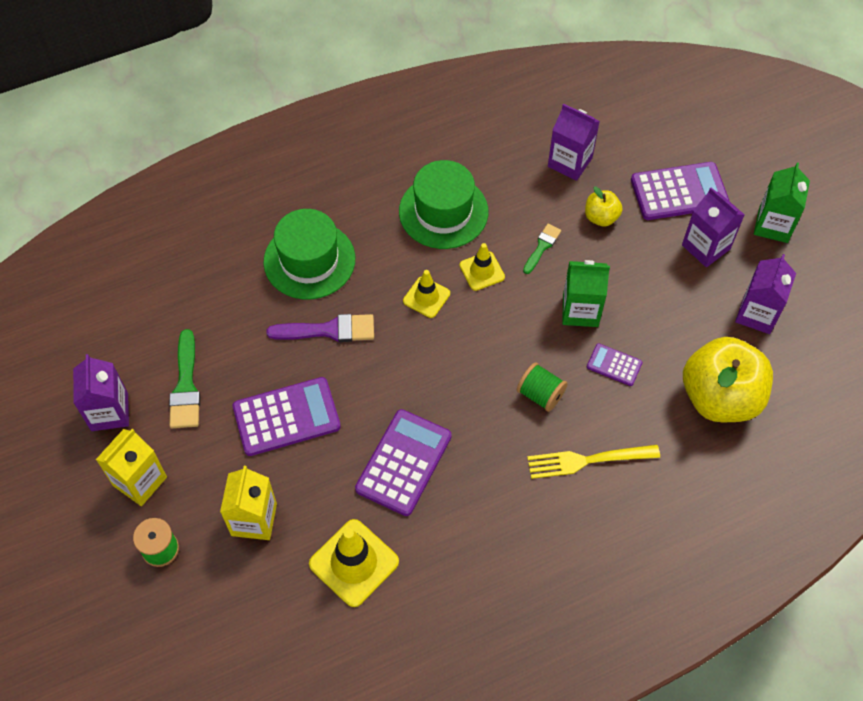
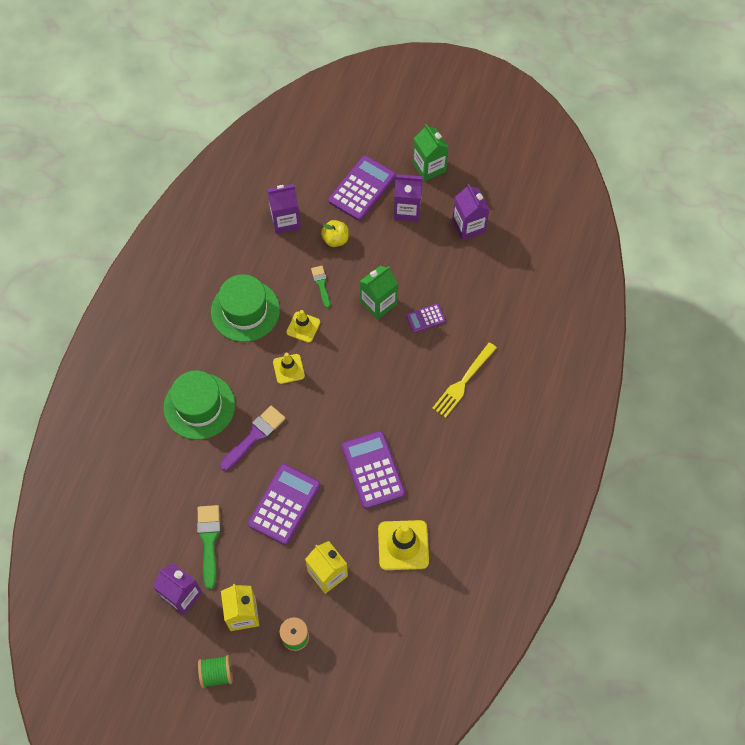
camera: 45 degrees left, 5 degrees up
green brush [169,329,200,428] -> green brush turned 135 degrees counterclockwise [197,505,220,589]
green spool [517,362,567,412] -> green spool moved to [198,655,233,688]
yellow apple [683,337,773,422] -> none

